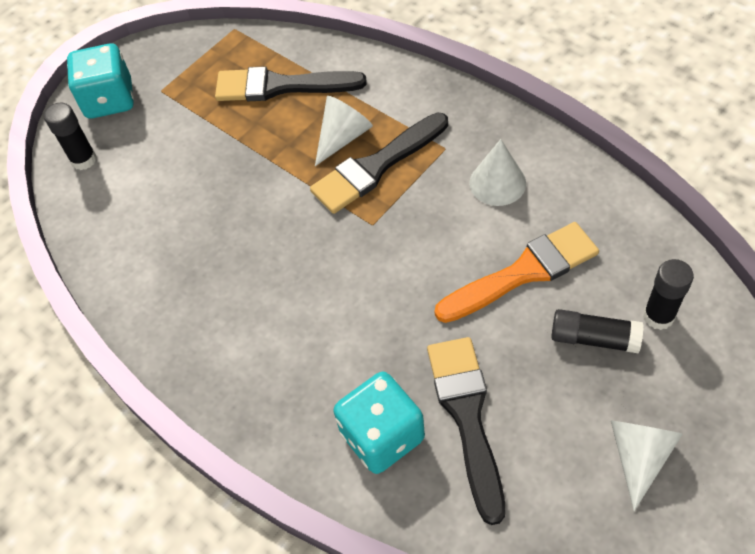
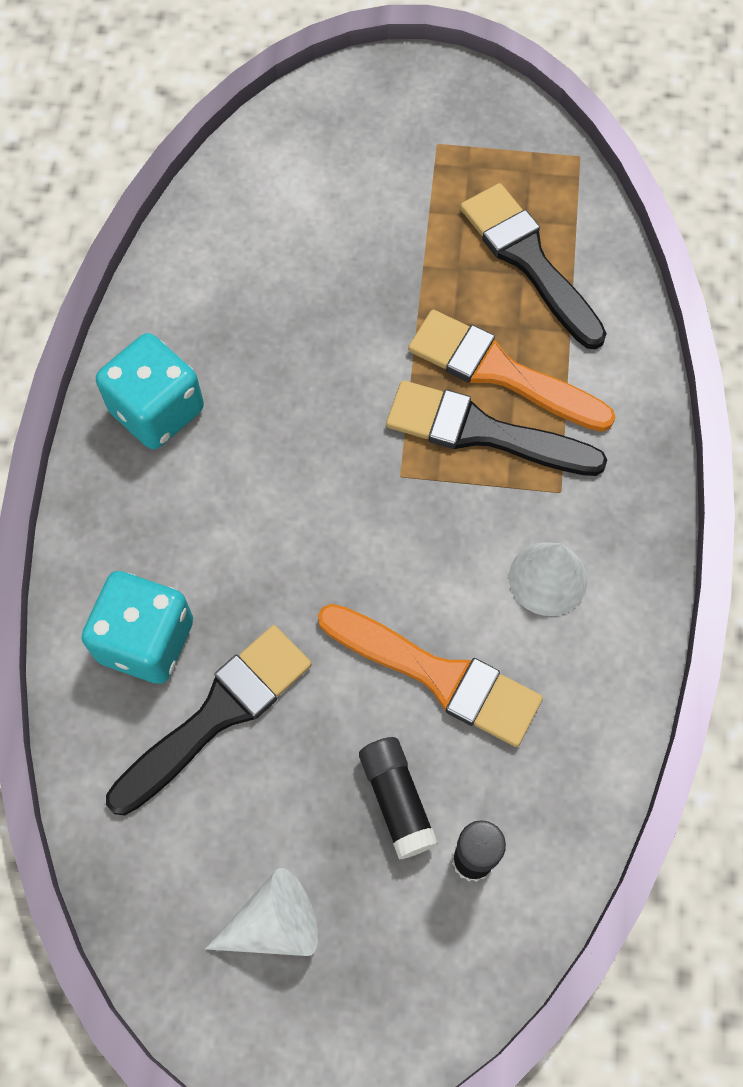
camera: 50 degrees right, 10 degrees up
black glue stick [44,103,97,170] -> none
turquoise dice [67,43,134,119] -> turquoise dice moved to [96,333,204,449]
white cone [315,96,373,166] -> orange brush [408,310,615,432]

